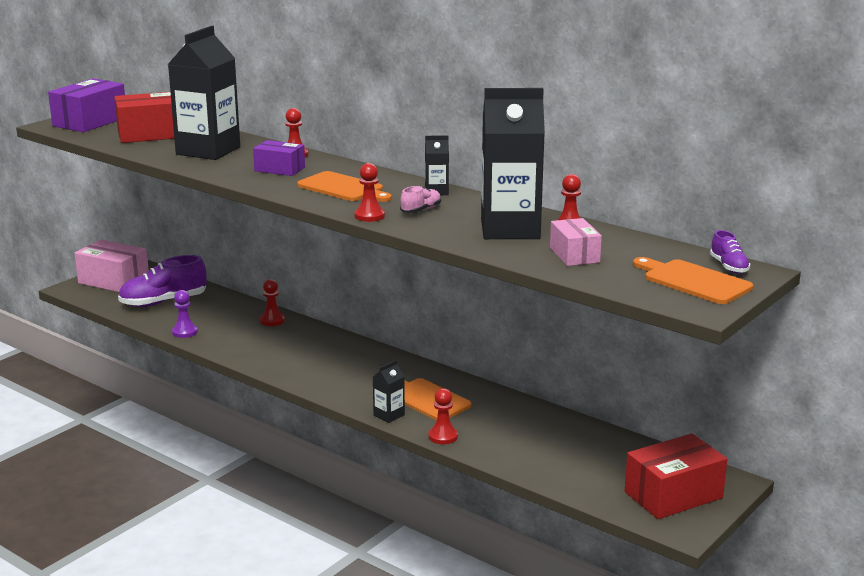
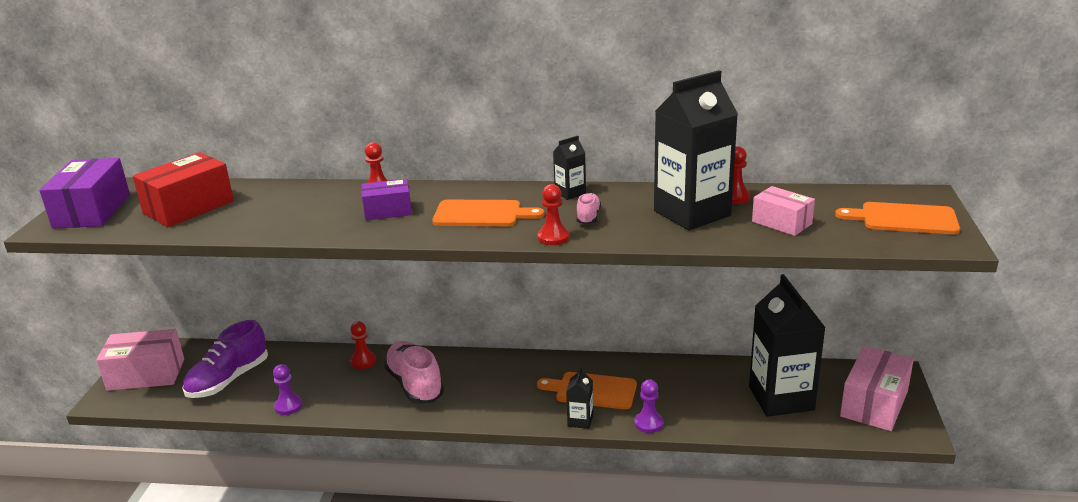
camera: 30 degrees left, 5 degrees up
black carton [168,26,240,160] -> black carton moved to [749,274,826,417]
red pawn [429,388,458,444] -> purple pawn [635,379,663,433]
red box [625,433,727,519] -> pink box [840,346,914,431]
purple shoe [710,230,750,273] -> none
none -> pink shoe [384,341,444,404]

